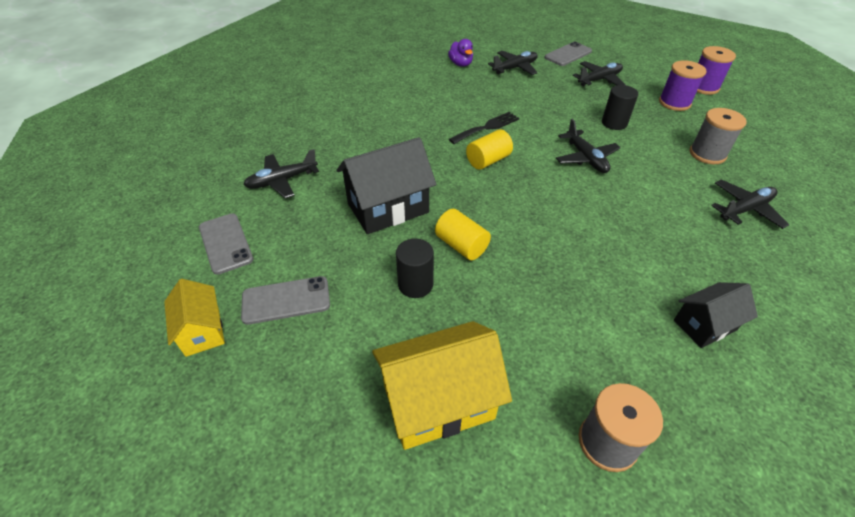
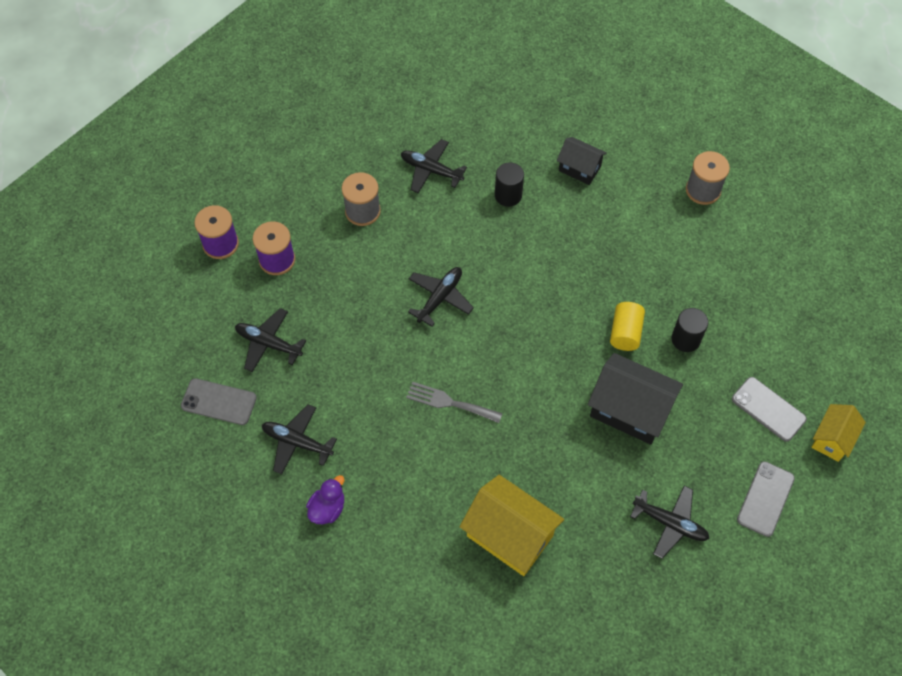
camera: 125 degrees left, 15 degrees up
yellow house [372,321,512,450] -> yellow house moved to [460,475,564,576]
black fork [449,112,519,144] -> grey fork [406,382,503,423]
yellow cylinder [466,129,513,170] -> none
black cylinder [602,85,638,130] -> black cylinder moved to [495,162,524,207]

